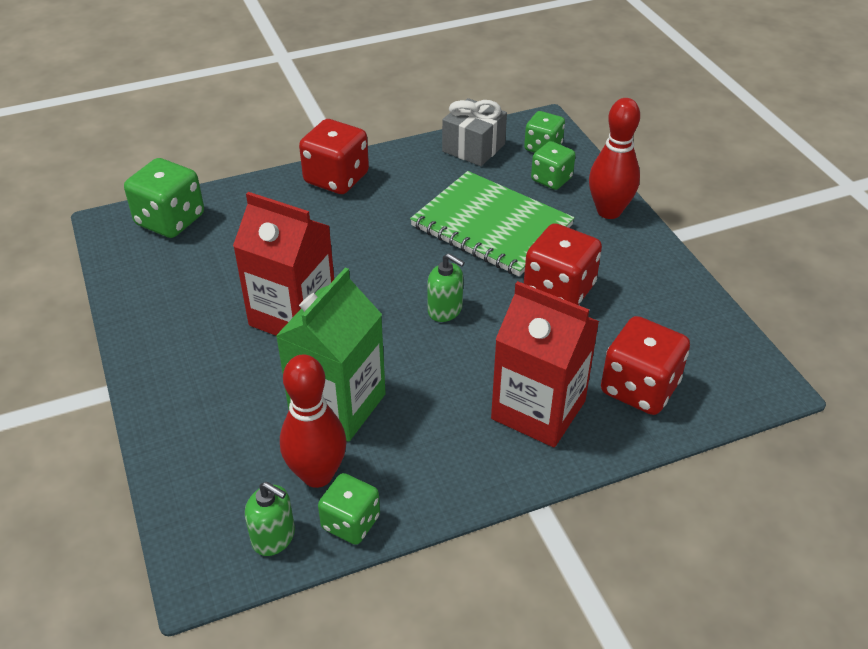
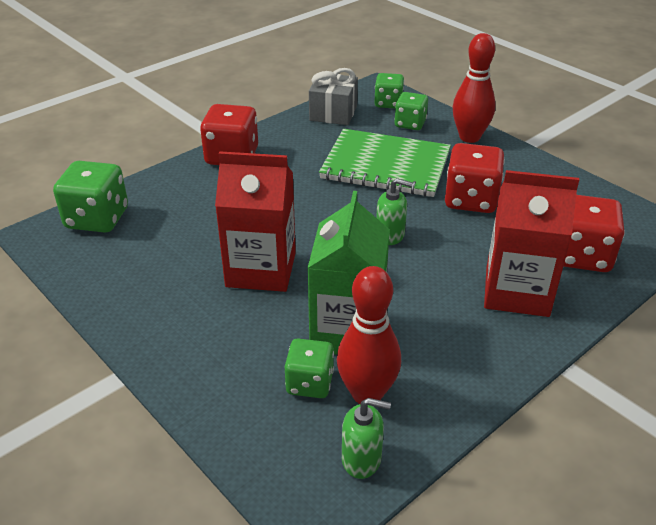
camera: 20 degrees left, 5 degrees down
green dice [318,473,380,545] -> green dice moved to [285,339,334,398]

